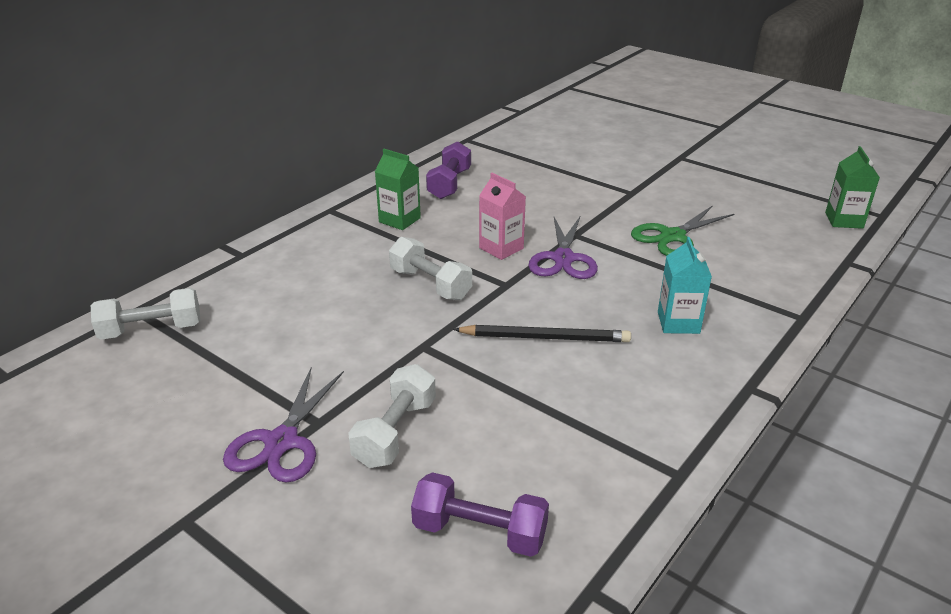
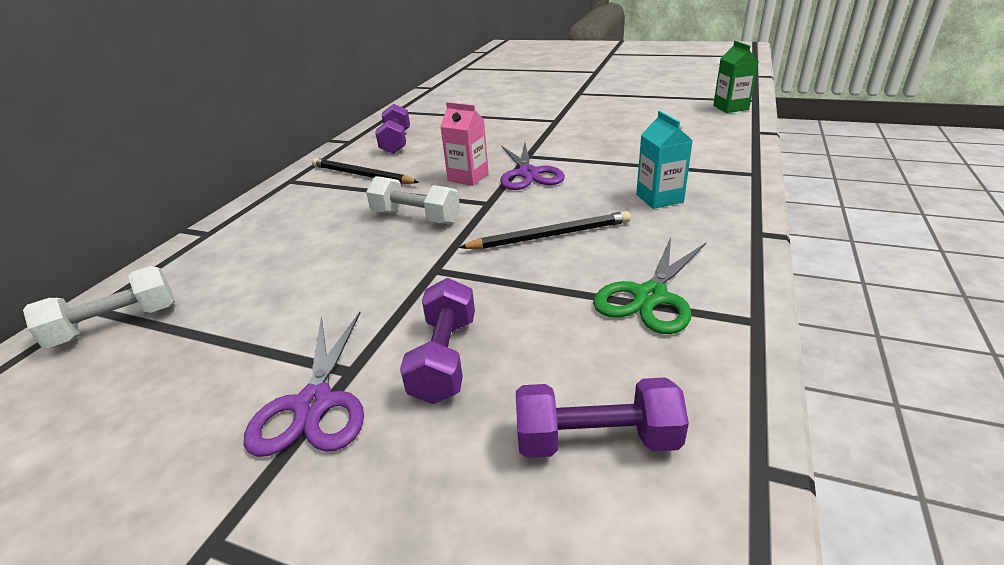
camera: 15 degrees left, 0 degrees up
white dumbbell [348,364,436,468] -> purple dumbbell [400,278,475,404]
green carton [375,149,421,230] -> black pencil [312,158,419,184]
green scissors [631,205,734,256] -> green scissors moved to [593,237,706,334]

